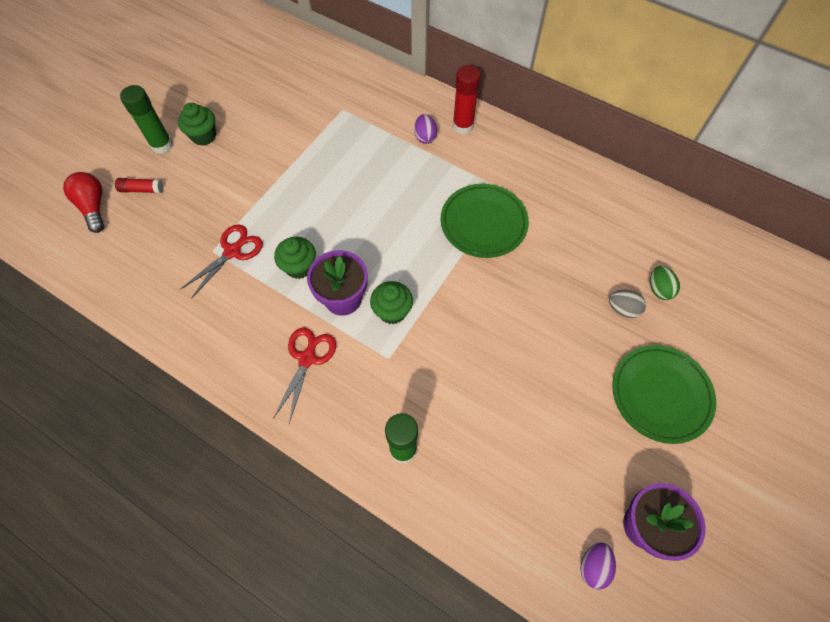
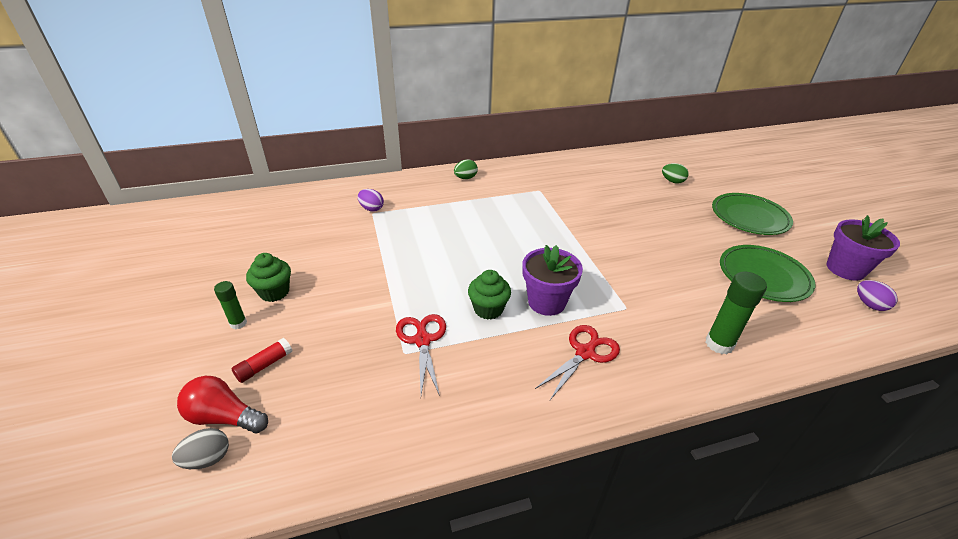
camera: 50 degrees left, 25 degrees down
green glue stick [120,85,173,154] -> green glue stick [214,281,247,329], size x0.60
red scissors [273,328,336,423] -> red scissors turned 75 degrees clockwise [535,325,620,400]
green cupcake [370,281,413,324] -> none
purple egg [414,114,437,144] -> purple egg moved to [358,189,384,212]
green plate [441,184,529,258] -> green plate moved to [720,245,815,302]
red glue stick [453,65,481,134] -> green egg [454,159,478,179]
grey egg [609,290,646,318] -> grey egg moved to [172,428,229,469]

